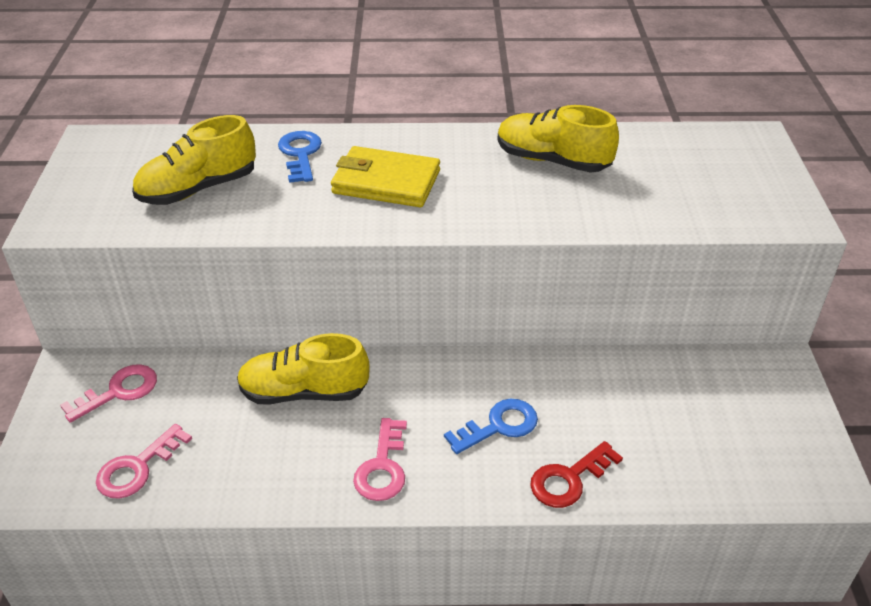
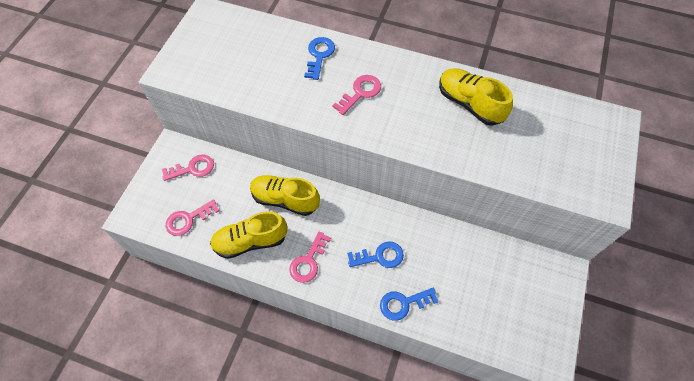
camera: 20 degrees right, 20 degrees up
yellow shoe [132,115,256,205] -> yellow shoe moved to [210,211,287,259]
yellow wallet [331,146,440,207] -> pink key [332,75,381,115]
red key [530,441,623,508] -> blue key [380,288,439,321]

